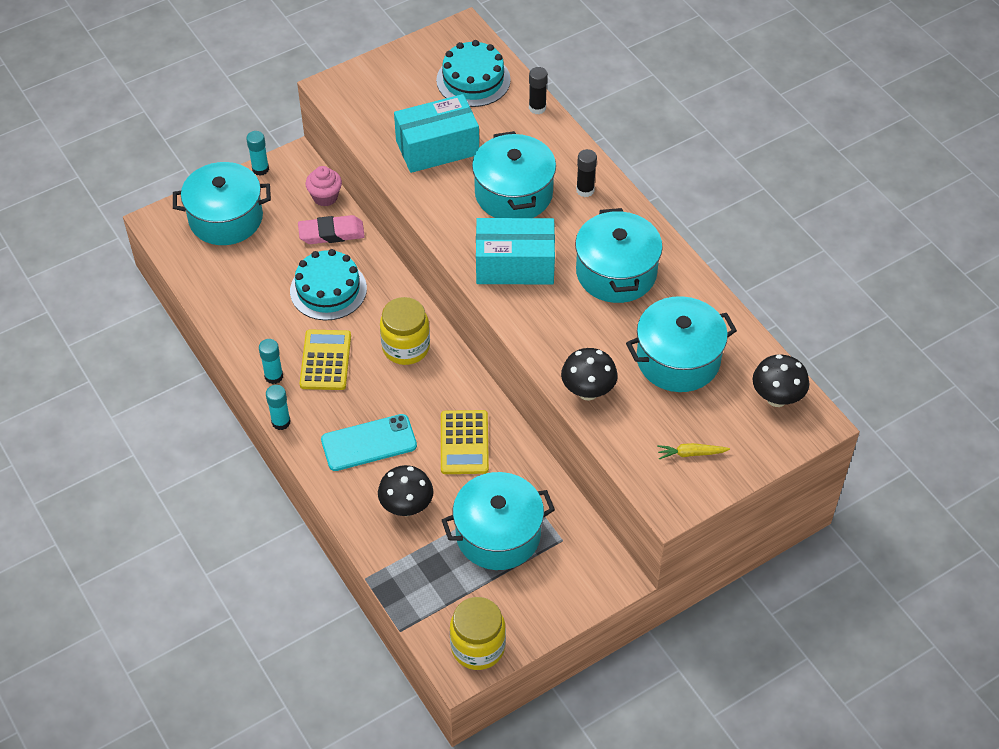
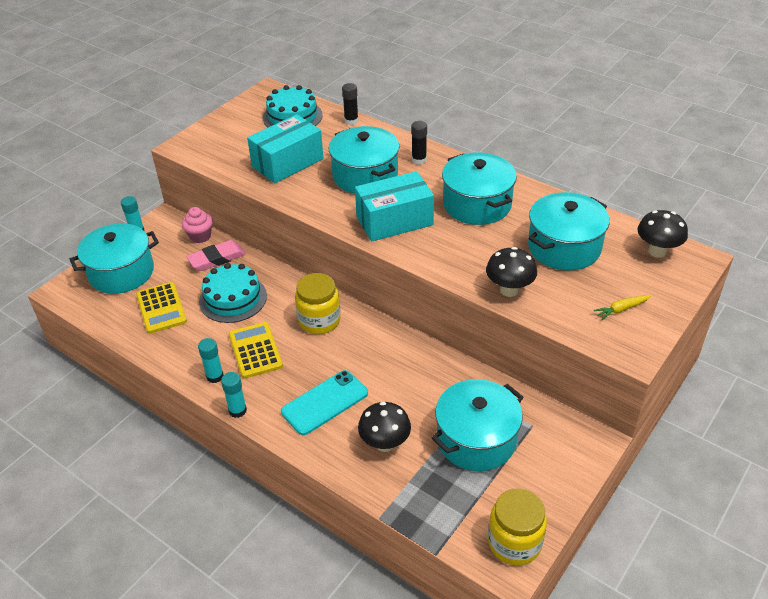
camera: 20 degrees left, 10 degrees down
yellow calculator [441,410,489,474] -> yellow calculator moved to [136,282,187,334]

